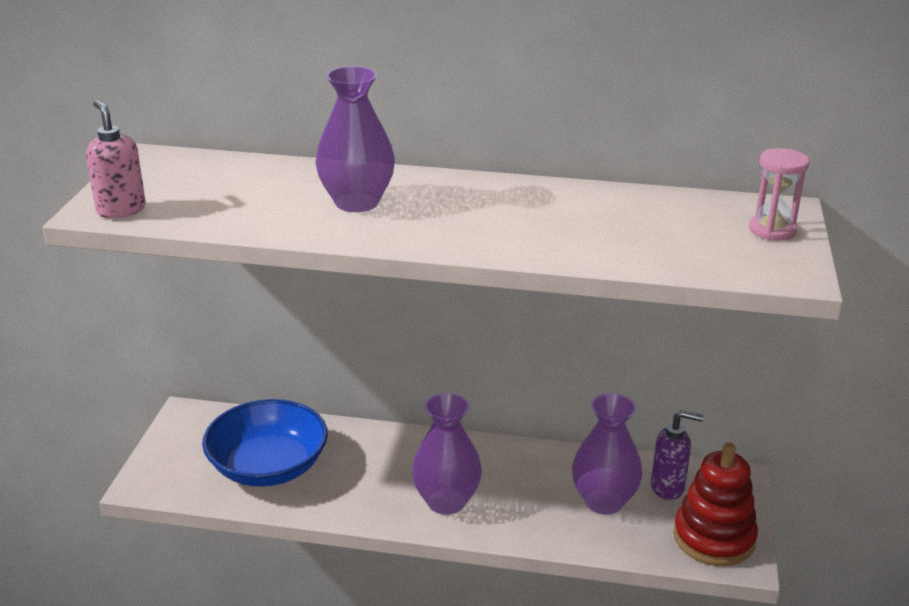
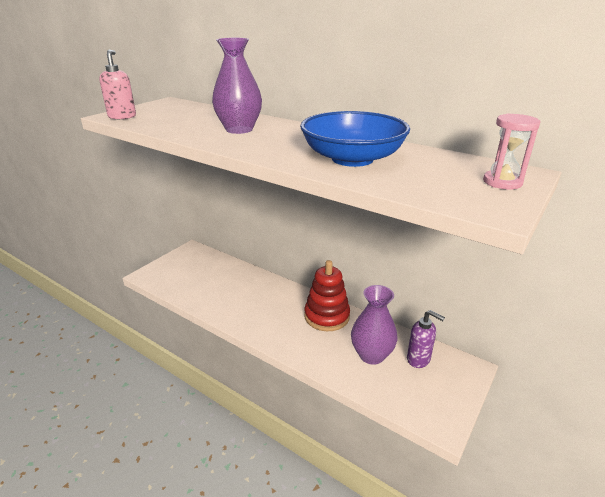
camera: 25 degrees right, 0 degrees up
blue bowl [202,399,328,487] -> blue bowl moved to [300,111,410,167]
purple vase [411,393,482,515] -> none
red stacking toy [673,443,758,566] -> red stacking toy moved to [304,260,350,331]

